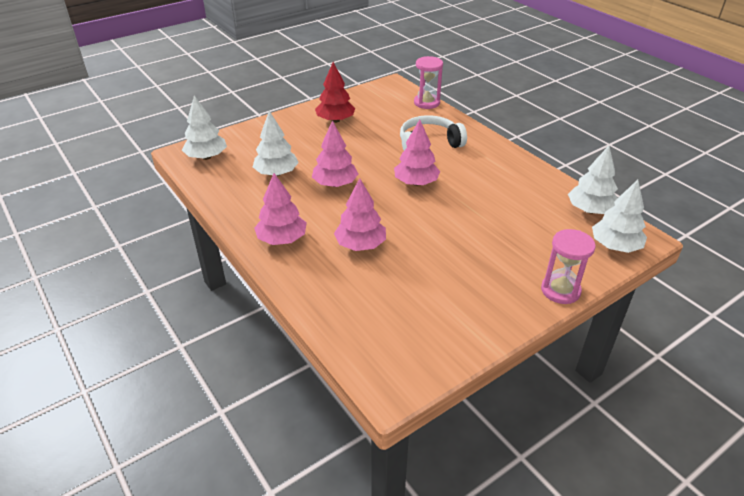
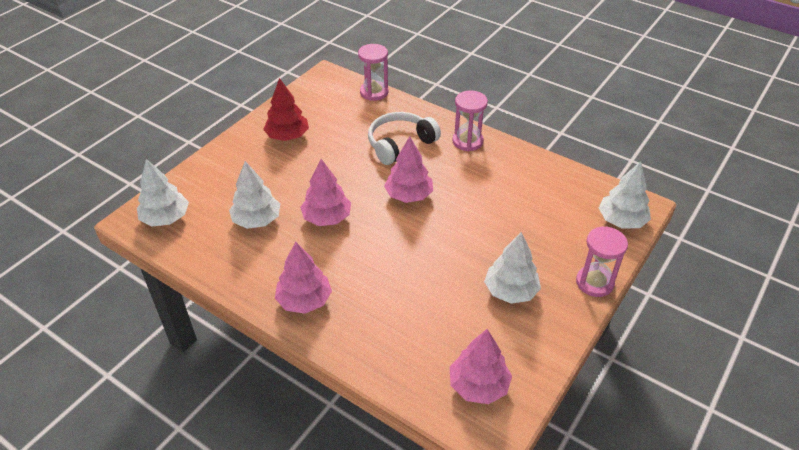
camera: 20 degrees left, 5 degrees up
pink tree [334,178,386,251] -> pink tree moved to [450,329,512,404]
white tree [568,146,618,214] -> white tree moved to [484,232,541,304]
none -> pink hourglass [452,90,488,151]

